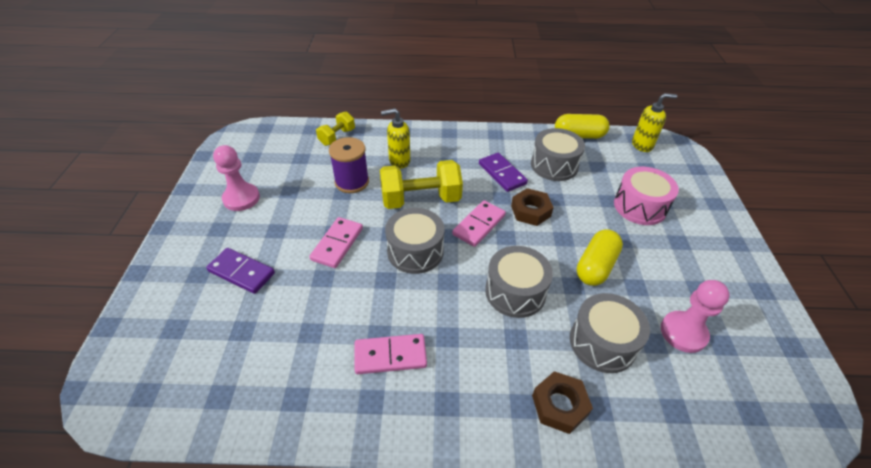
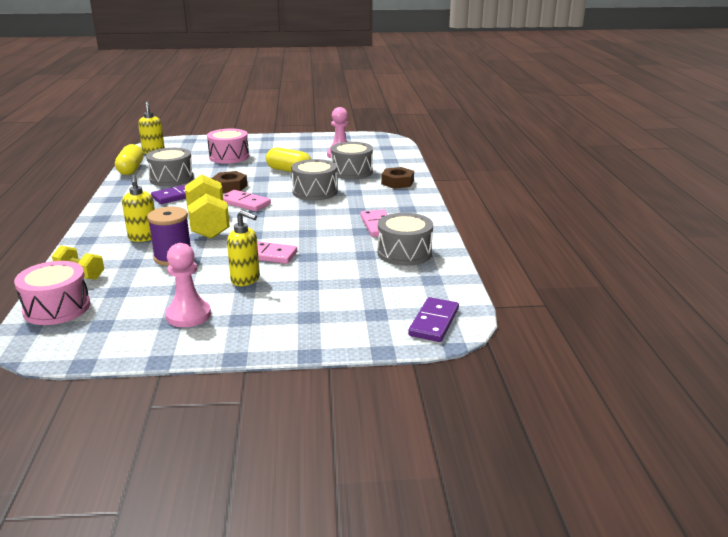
camera: 95 degrees left, 20 degrees down
purple domino [206,248,275,294] -> purple domino moved to [408,297,459,342]
grey drum [385,208,444,274] -> grey drum moved to [377,213,433,266]
none -> pink drum [14,261,90,325]
none -> yellow soap dispenser [227,210,260,286]

